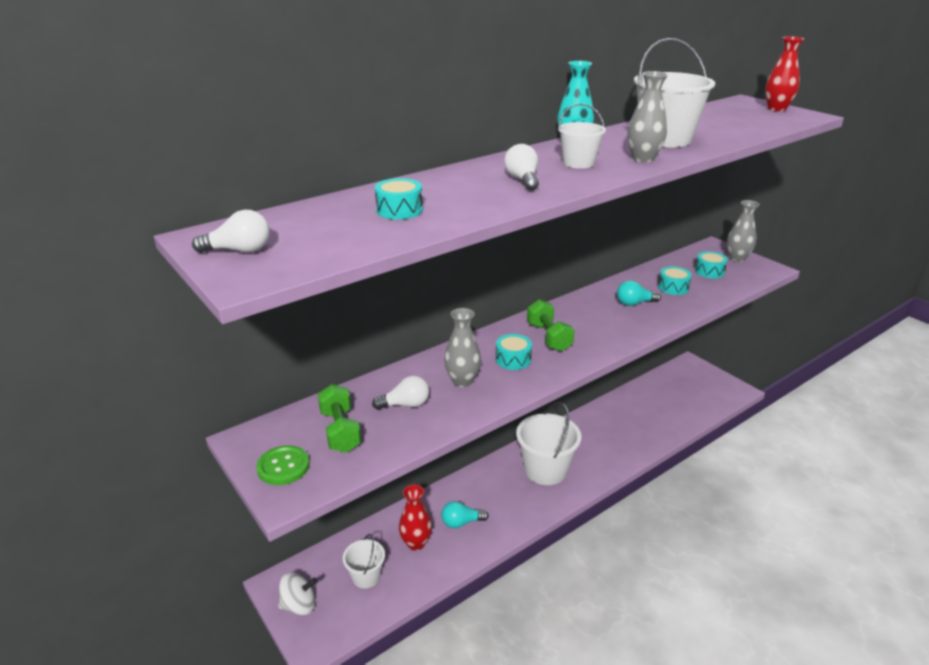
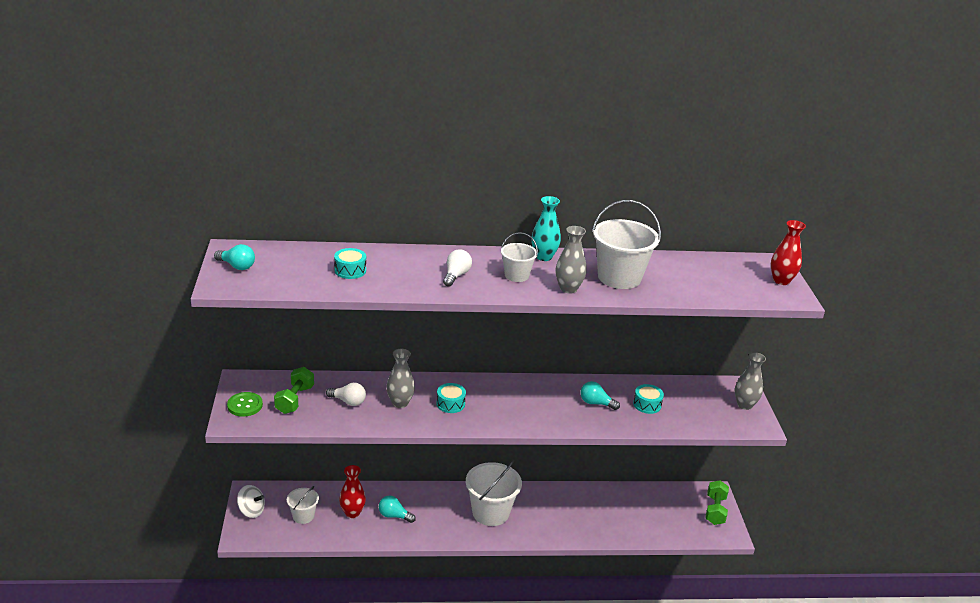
camera: 30 degrees right, 0 degrees up
white light bulb [192,210,270,253] -> turquoise light bulb [214,244,255,270]
green dumbbell [527,299,575,352] -> green dumbbell moved to [705,480,729,525]
turquoise drum [695,251,728,279] -> none

